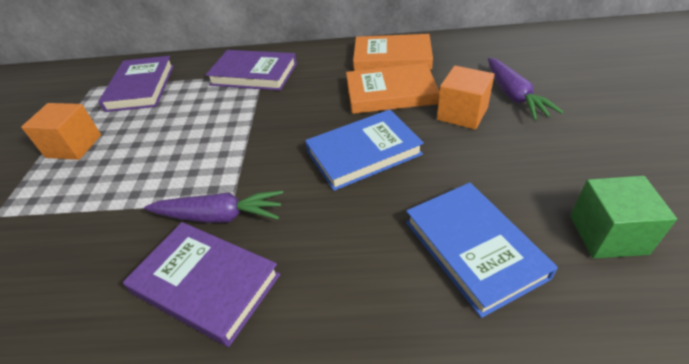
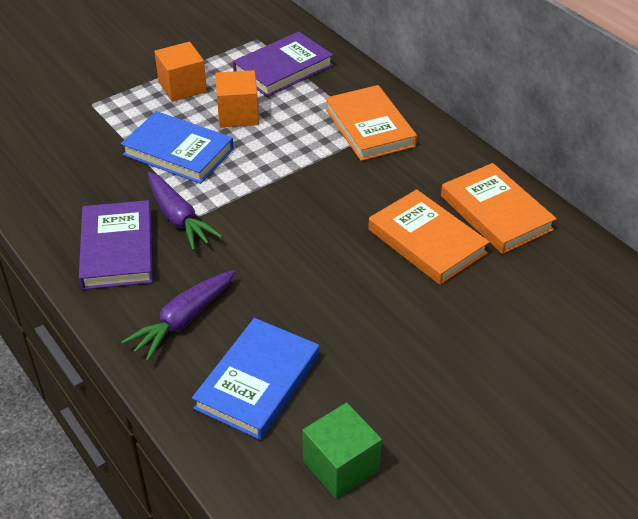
camera: 50 degrees right, 0 degrees up
purple book [206,50,297,91] -> orange book [325,85,417,161]
blue book [305,109,424,191] -> blue book moved to [121,111,234,184]
orange cube [437,66,495,130] -> orange cube moved to [215,70,259,127]
purple carrot [488,58,564,120] -> purple carrot moved to [122,270,235,361]

